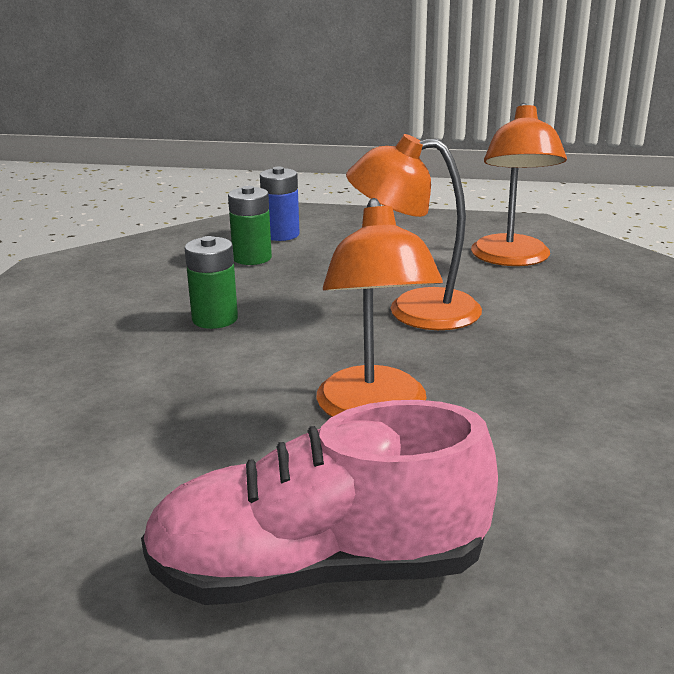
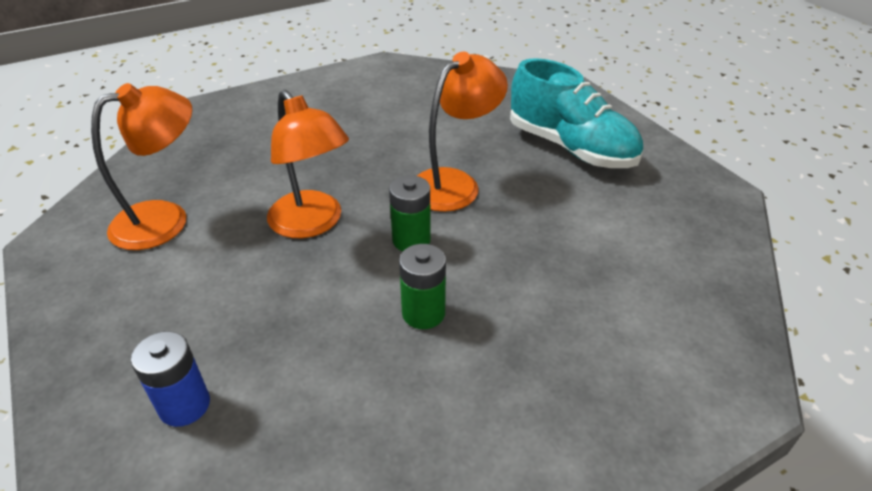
camera: 130 degrees left, 15 degrees up
pink shoe [141,400,498,605] -> turquoise shoe [510,58,643,168]
green battery [228,186,272,265] -> green battery moved to [389,175,431,251]

